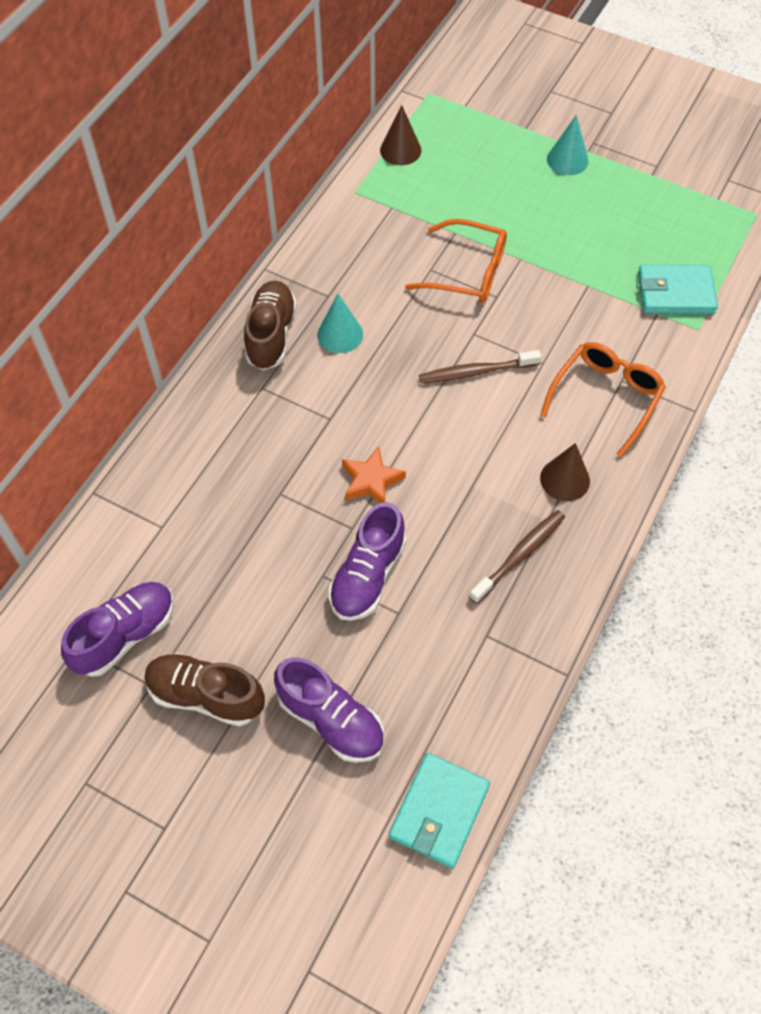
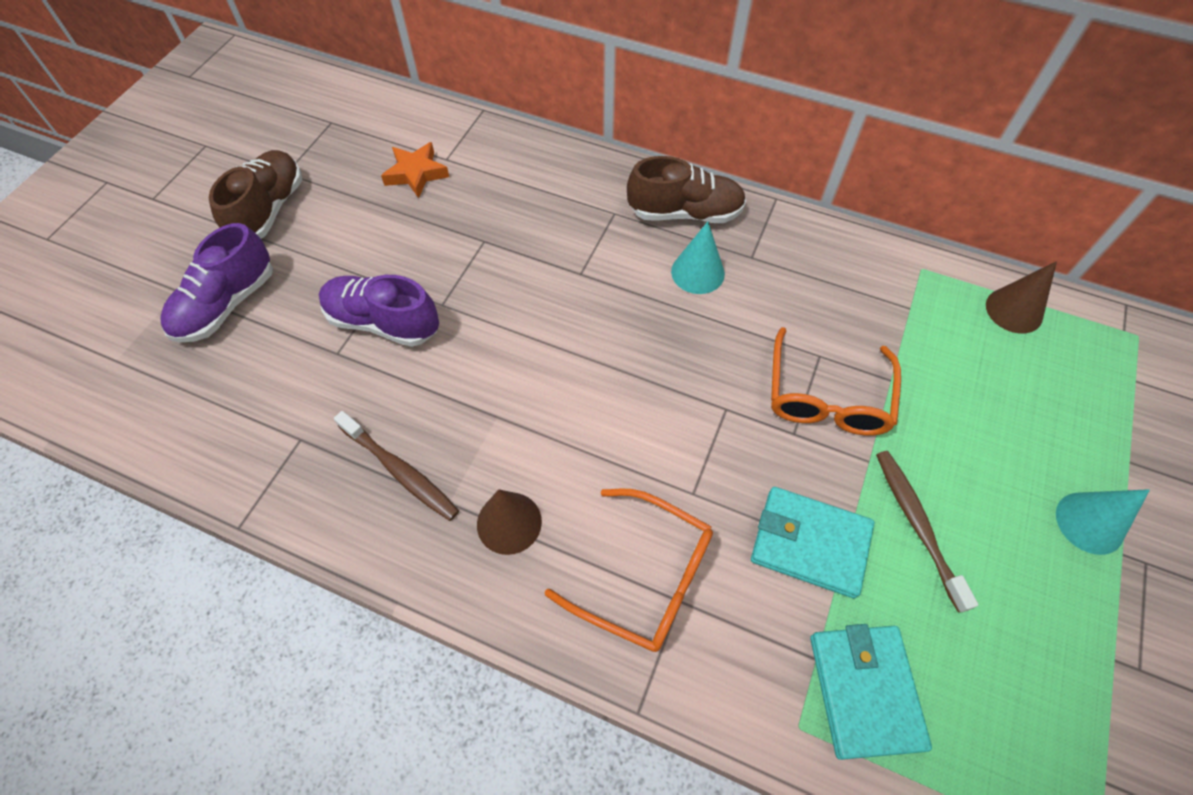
camera: 85 degrees right, 0 degrees up
purple shoe [61,582,174,677] -> none
orange star [342,446,406,503] -> orange star moved to [381,142,449,198]
turquoise wallet [389,753,490,868] -> turquoise wallet moved to [751,487,874,599]
brown toothbrush [419,350,541,383] -> brown toothbrush moved to [876,451,978,613]

